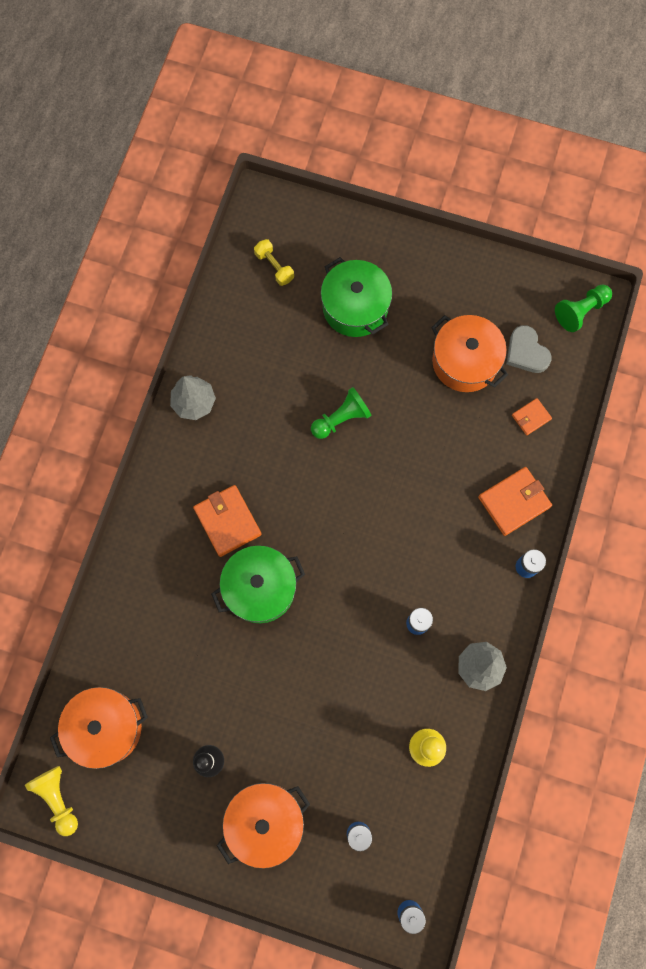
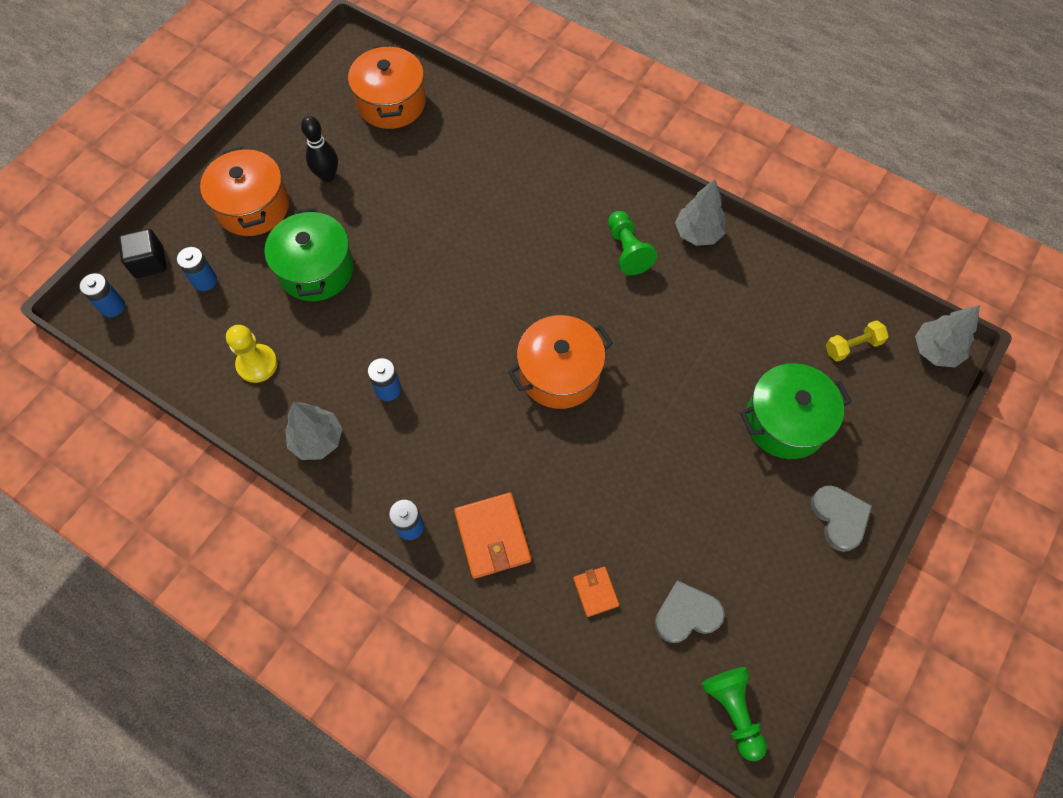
camera: 105 degrees right, 10 degrees down
yellow pawn [25,766,78,836] -> none
orange wallet [193,485,262,557] -> none
green pot [211,545,305,623] -> green pot moved to [264,207,354,301]
green pawn [311,387,372,439] -> green pawn moved to [608,211,657,275]
orange pot [431,315,508,392] -> orange pot moved to [508,315,613,409]
none -> black cube [118,229,167,278]
none -> grey heart [811,485,872,552]
none -> grey tree [915,305,980,367]

